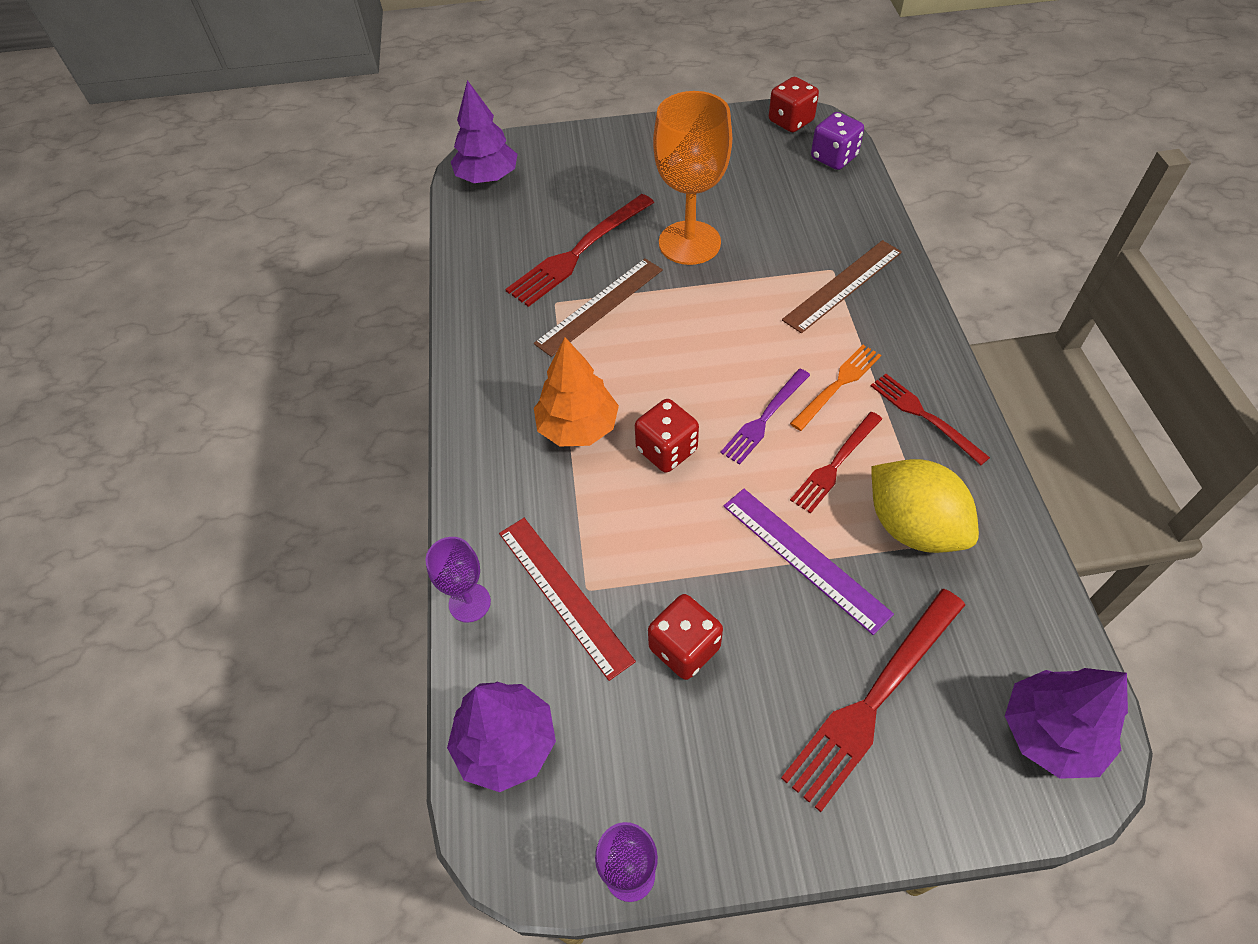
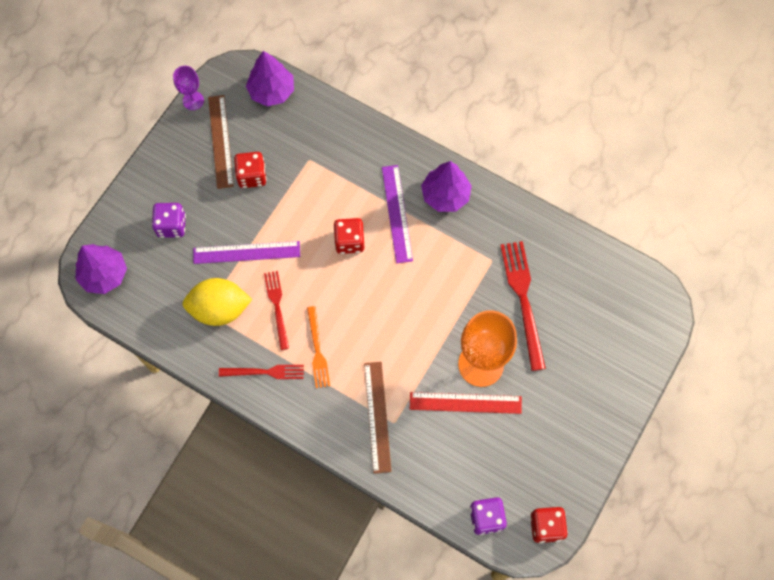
camera: 125 degrees right, 15 degrees up
purple goblet [426,537,491,623] -> none
purple tree [451,80,518,183] -> purple tree moved to [421,161,472,212]
red ruler [499,518,636,681] -> red ruler moved to [410,392,522,414]
brown ruler [534,259,663,357] -> brown ruler moved to [208,95,234,189]
orange tree [534,337,619,447] -> purple ruler [382,165,413,263]
purple fork [720,369,810,465] -> none
red fork [781,589,965,812] -> purple dice [152,203,186,238]

